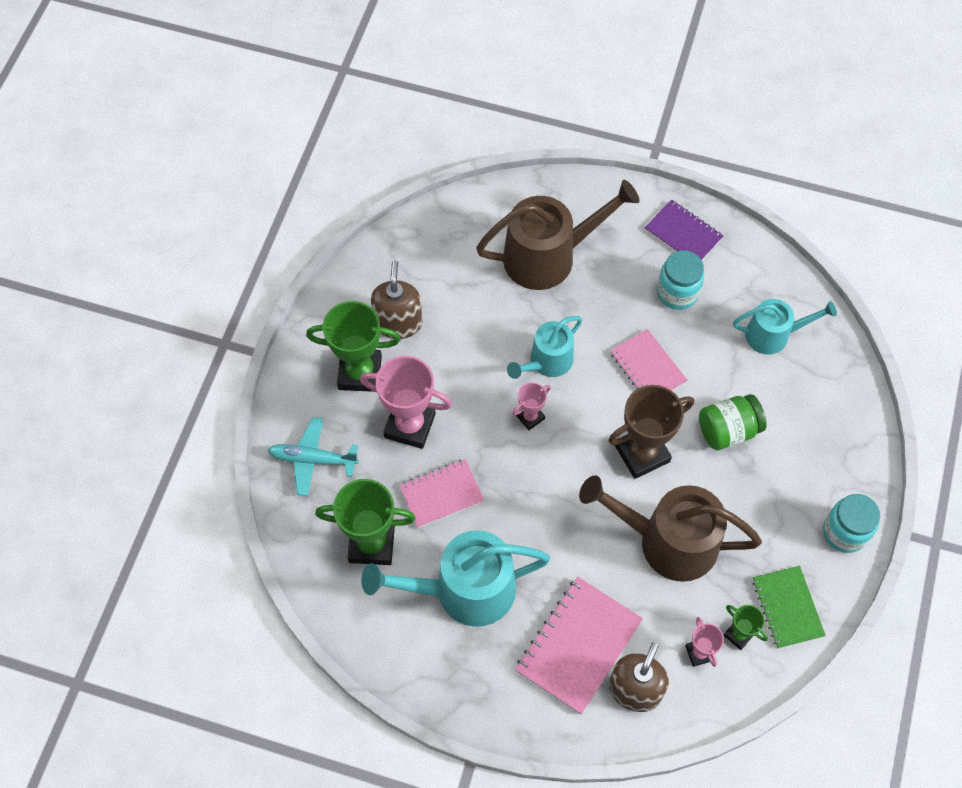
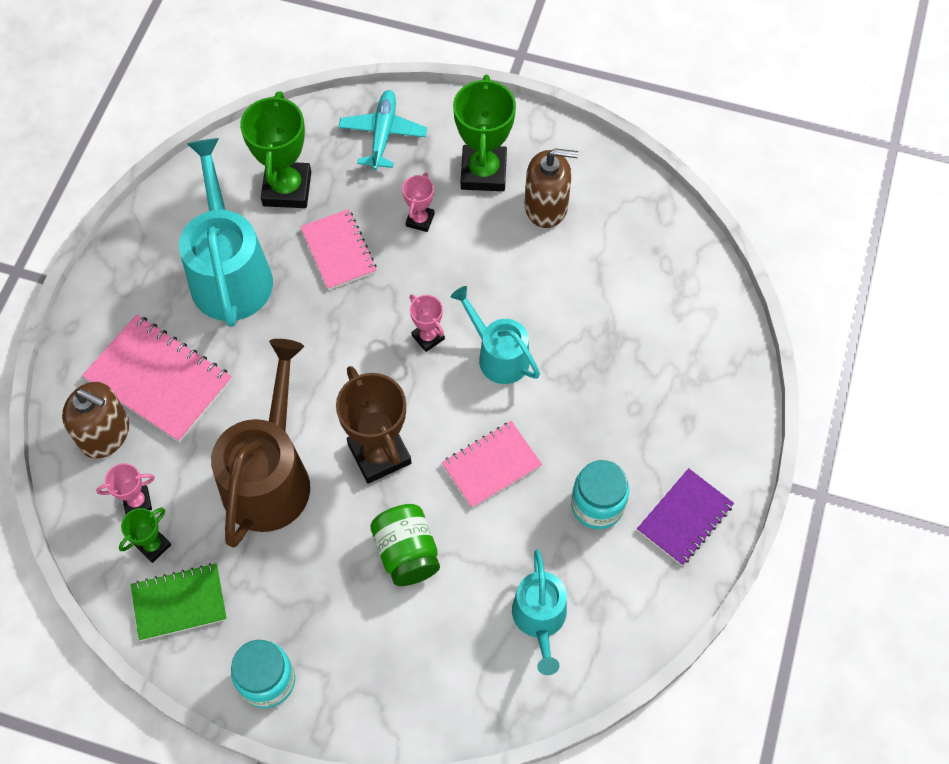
camera: 90 degrees right, 0 degrees up
pink trophy [360,356,452,449] -> pink trophy [402,173,435,232], size x0.51
brown watering can [476,180,640,290] -> none

